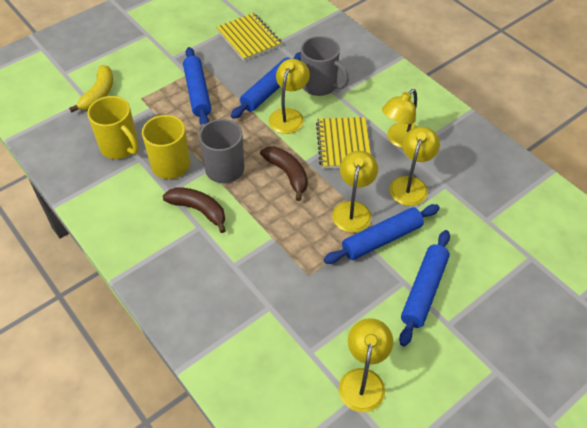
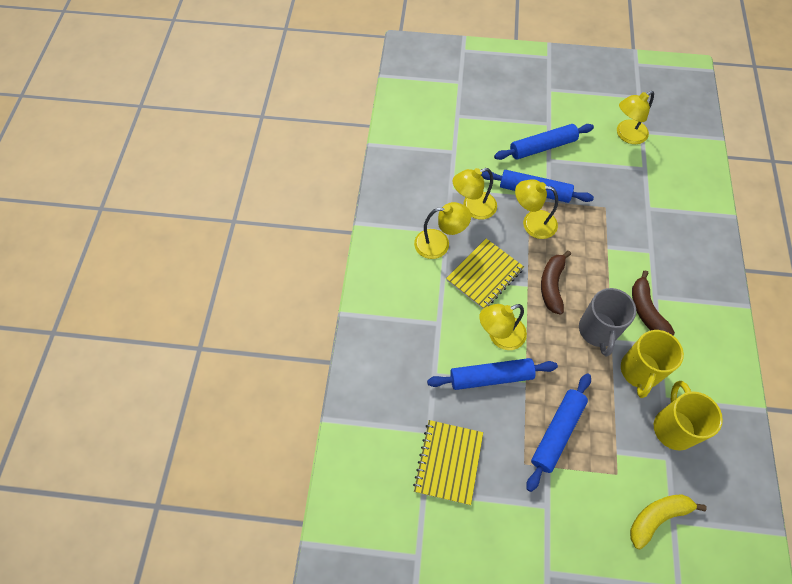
camera: 135 degrees left, 10 degrees up
grey mug [301,36,349,96] -> none
yellow lamp [332,151,378,233] -> yellow lamp turned 45 degrees clockwise [515,179,558,239]

